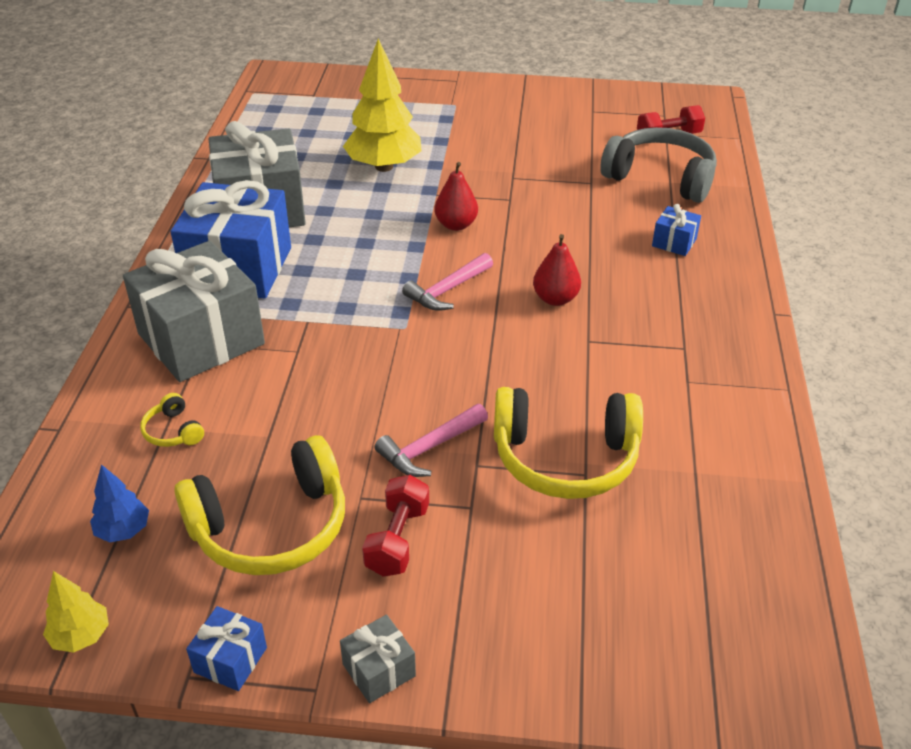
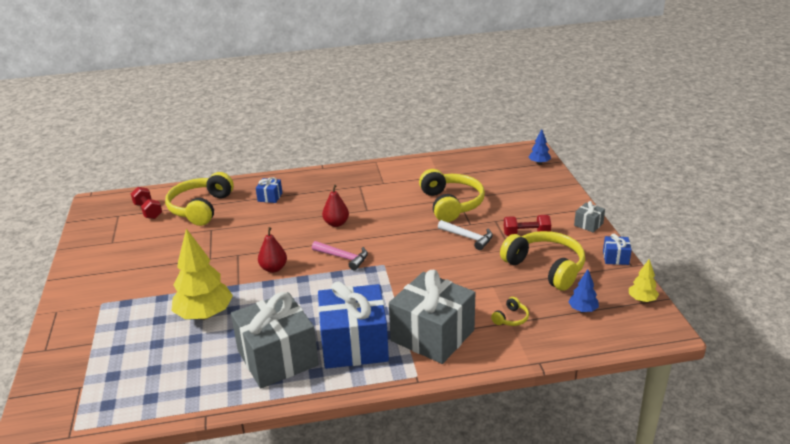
camera: 105 degrees left, 10 degrees down
pink hammer [375,404,488,477] -> white hammer [438,220,493,250]
grey headphones [600,127,717,203] -> yellow headphones [165,172,234,226]
none -> blue tree [529,129,551,165]

